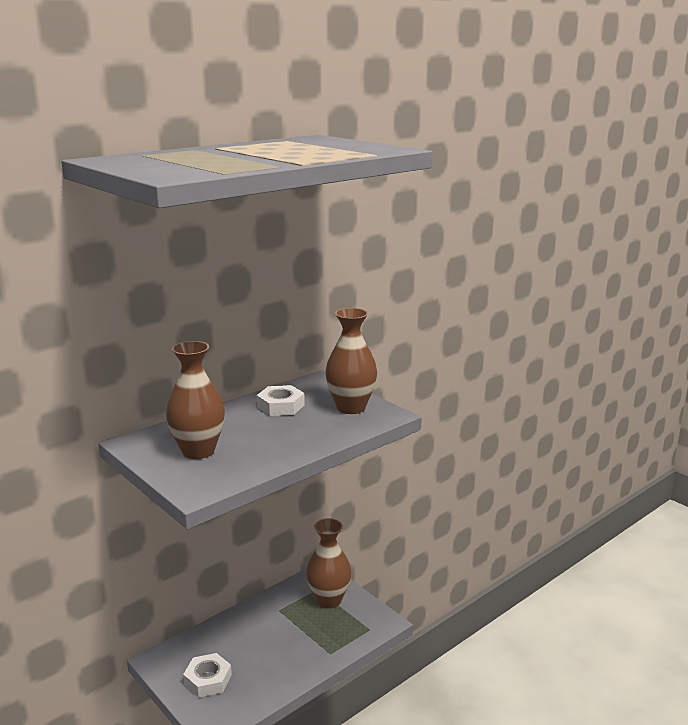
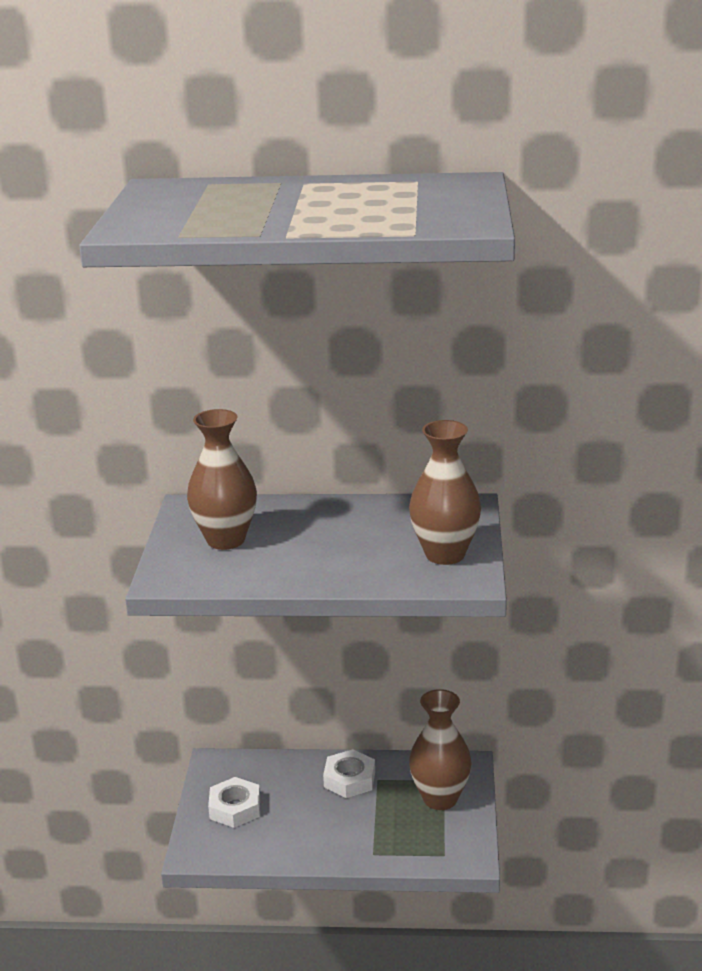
camera: 45 degrees right, 5 degrees up
white nut [257,385,305,416] -> white nut moved to [323,749,375,798]

